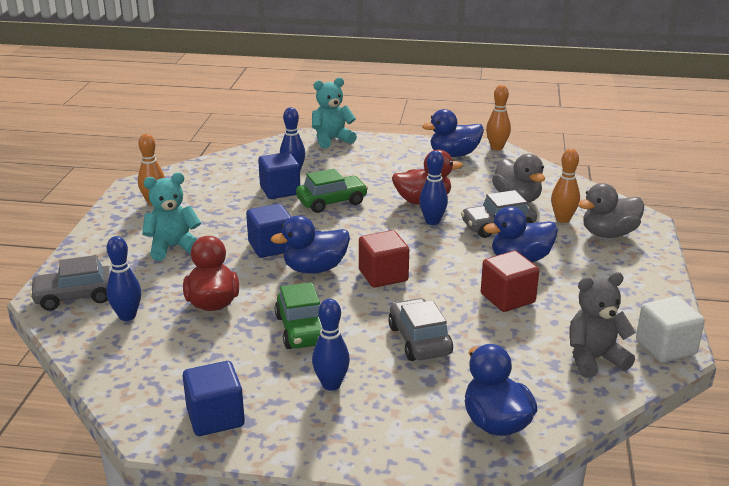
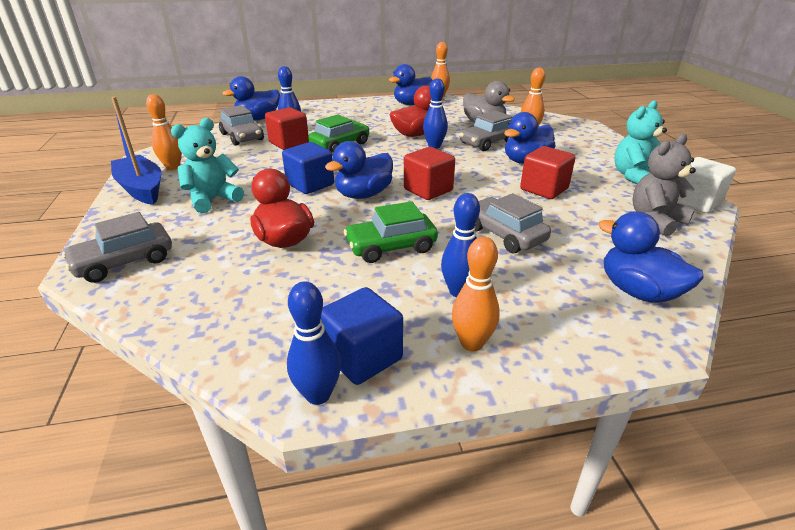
camera: 20 degrees left, 5 degrees up
blue bowling pin [106,236,141,321] -> blue bowling pin moved to [287,281,341,405]
blue cube [258,152,300,199] -> red cube [265,107,309,150]
green car [275,282,322,349] -> green car turned 105 degrees clockwise [344,201,438,263]
turquoise teddy bear [312,77,357,148] -> turquoise teddy bear moved to [614,100,667,184]
grey duck [578,183,644,238] -> none
none -> blue boat [111,97,161,205]
none -> grey car [219,105,264,146]
none -> blue duck [222,76,280,120]
none -> orange bowling pin [452,237,500,351]

